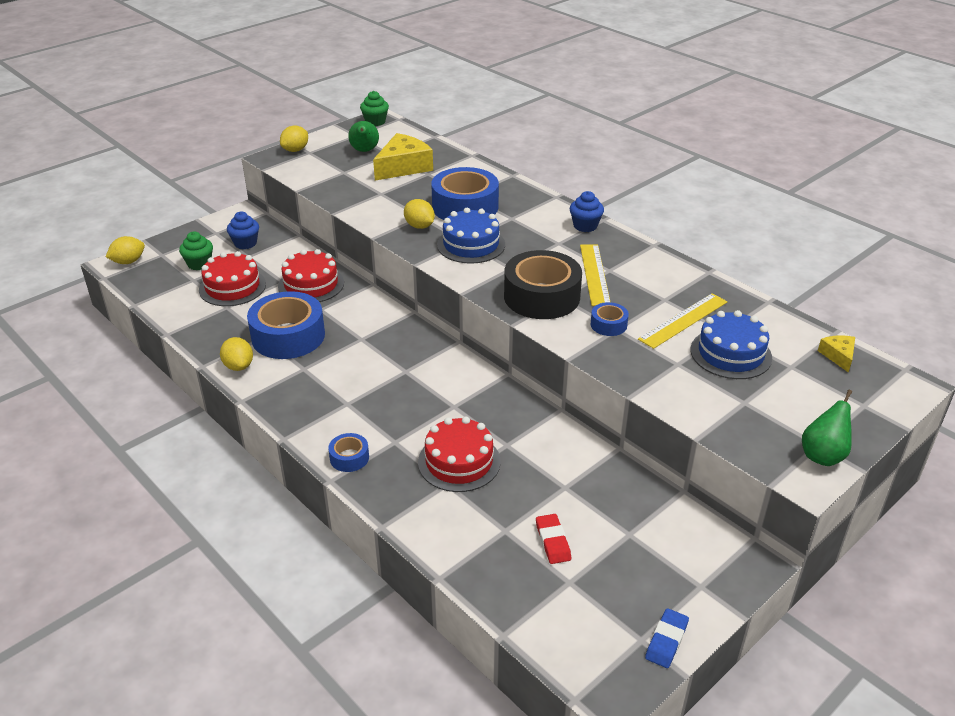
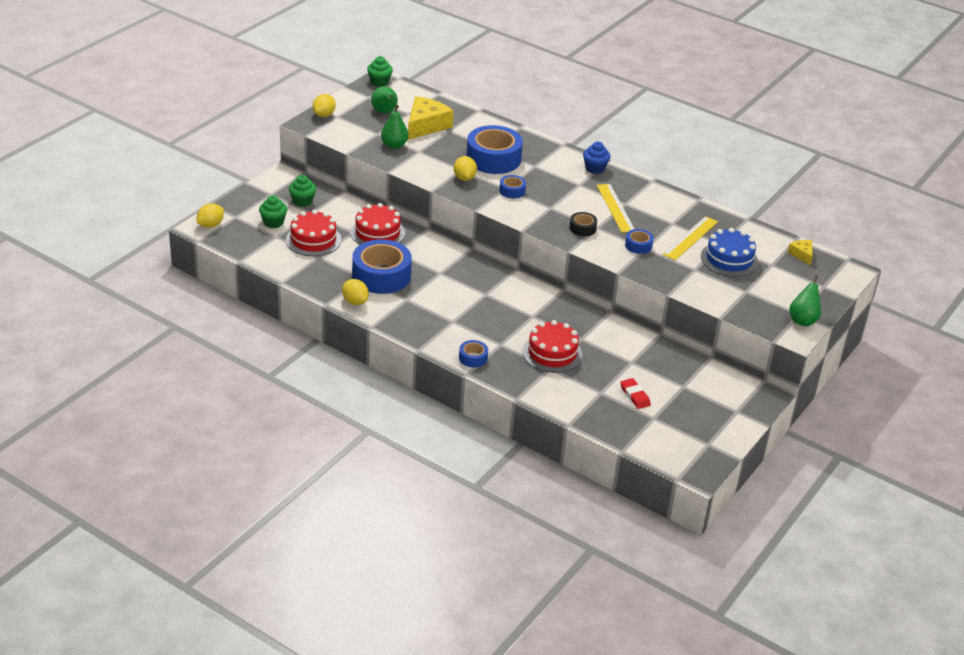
camera: 15 degrees left, 0 degrees up
blue cupcake [227,212,259,249] -> green cupcake [289,175,316,207]
yellow lemon [404,199,435,229] -> yellow lemon turned 45 degrees clockwise [454,156,477,181]
blue cake [437,208,505,264] -> blue tape [499,175,526,198]
black tape [504,250,582,319] -> black tape [569,212,597,236], size x0.46
blue eraser [645,608,689,668] -> none
none -> green pear [381,105,409,149]

